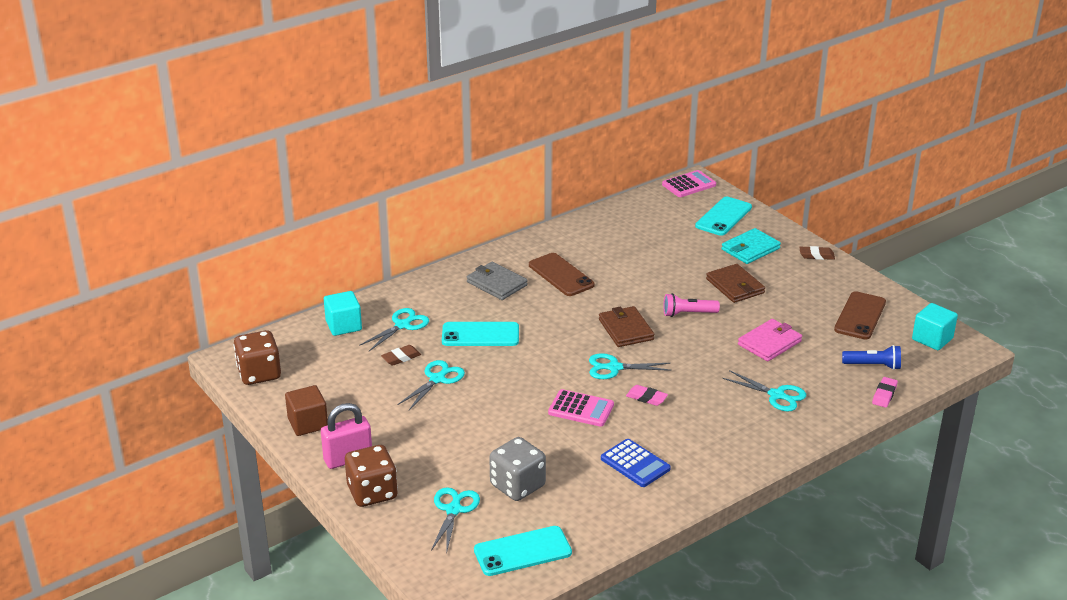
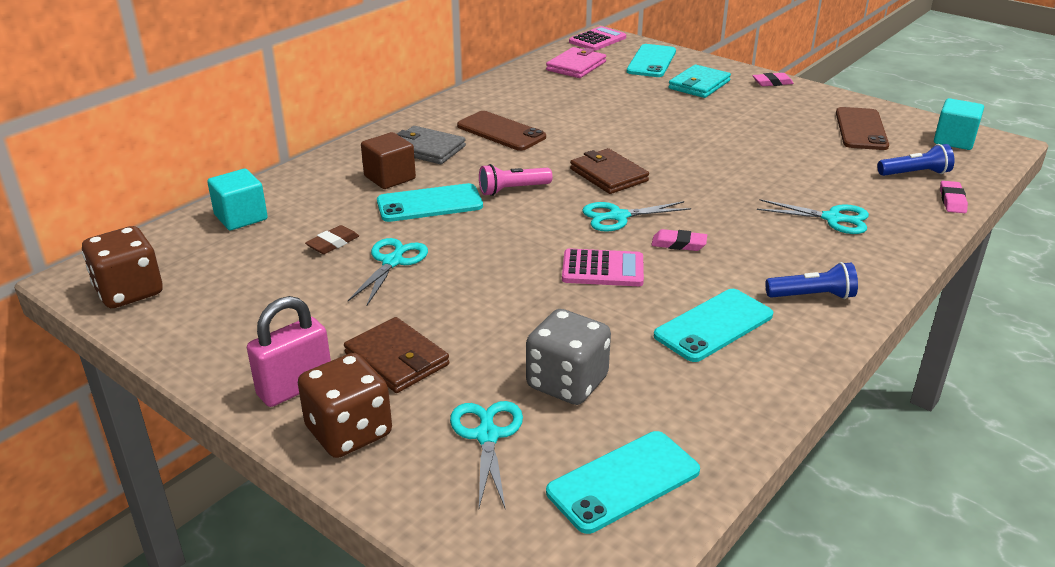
camera: 15 degrees left, 0 degrees up
brown cube [285,385,328,436] -> brown cube moved to [361,132,416,189]
turquoise scissors [359,308,429,351] -> none
blue calculator [601,439,671,487] -> turquoise phone [654,289,773,362]
pink flashlight [663,293,720,317] -> pink flashlight moved to [479,164,553,196]
brown wallet [706,264,765,303] -> brown wallet moved to [344,317,449,393]
pink wallet [738,319,802,361] -> pink wallet moved to [546,47,606,78]
brown eraser [799,246,835,260] -> pink eraser [753,73,794,86]
none -> blue flashlight [765,262,858,299]

